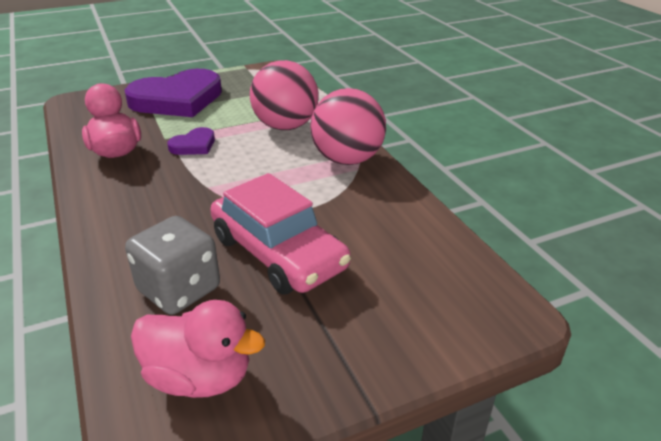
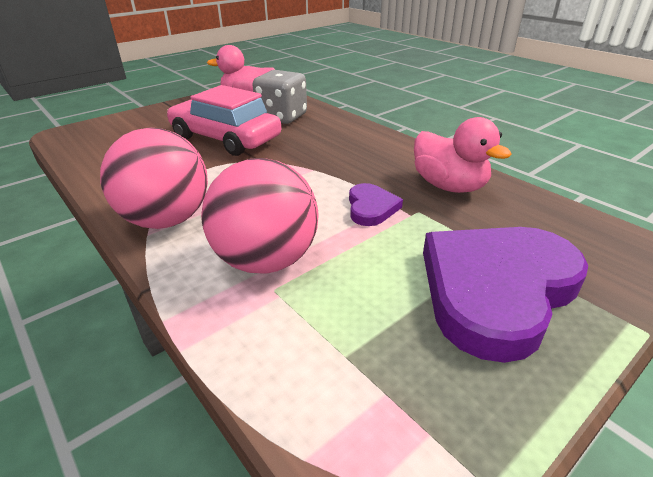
camera: 165 degrees right, 0 degrees up
purple heart [167,127,215,155] -> purple heart turned 150 degrees clockwise [349,183,403,226]

